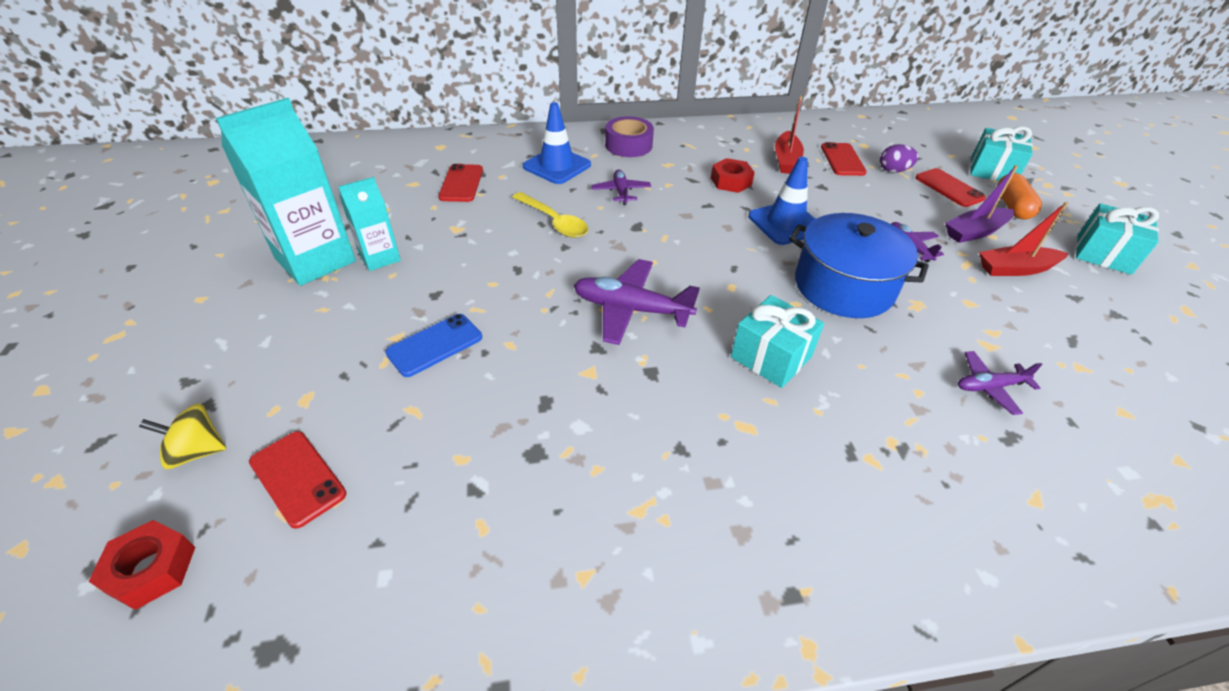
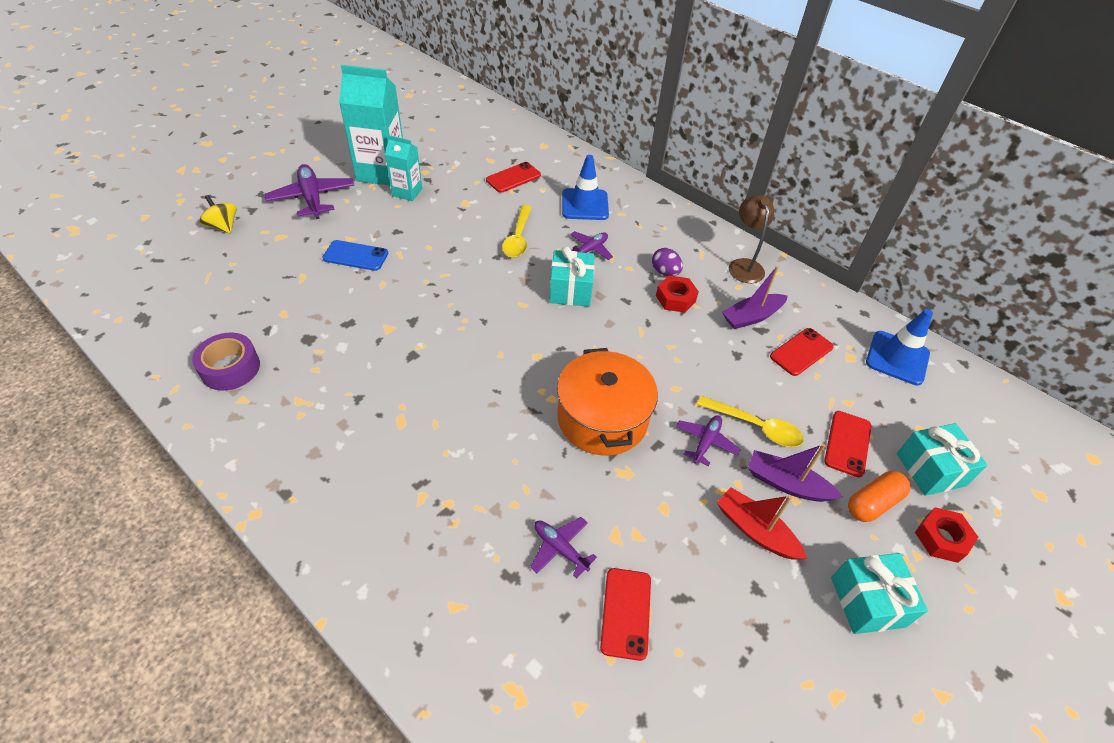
camera: 50 degrees right, 5 degrees up
red nut [88,520,195,610] -> red nut moved to [915,507,978,563]
red phone [249,431,346,529] -> red phone moved to [600,568,651,661]
purple plane [574,259,700,345] -> purple plane moved to [264,164,355,219]
purple tape [605,116,654,157] -> purple tape moved to [192,333,260,391]
turquoise gift [731,295,824,388] -> turquoise gift moved to [549,246,595,306]
blue traffic cone [748,157,815,245] -> blue traffic cone moved to [866,309,933,386]
red boat [775,96,804,174] -> purple boat [722,266,788,329]
blue pot [789,213,929,318] -> orange pot [557,348,658,456]
purple egg [880,144,919,173] -> purple egg moved to [652,248,683,276]
none -> yellow spoon [697,395,804,447]
none -> brown lamp [729,195,774,283]

